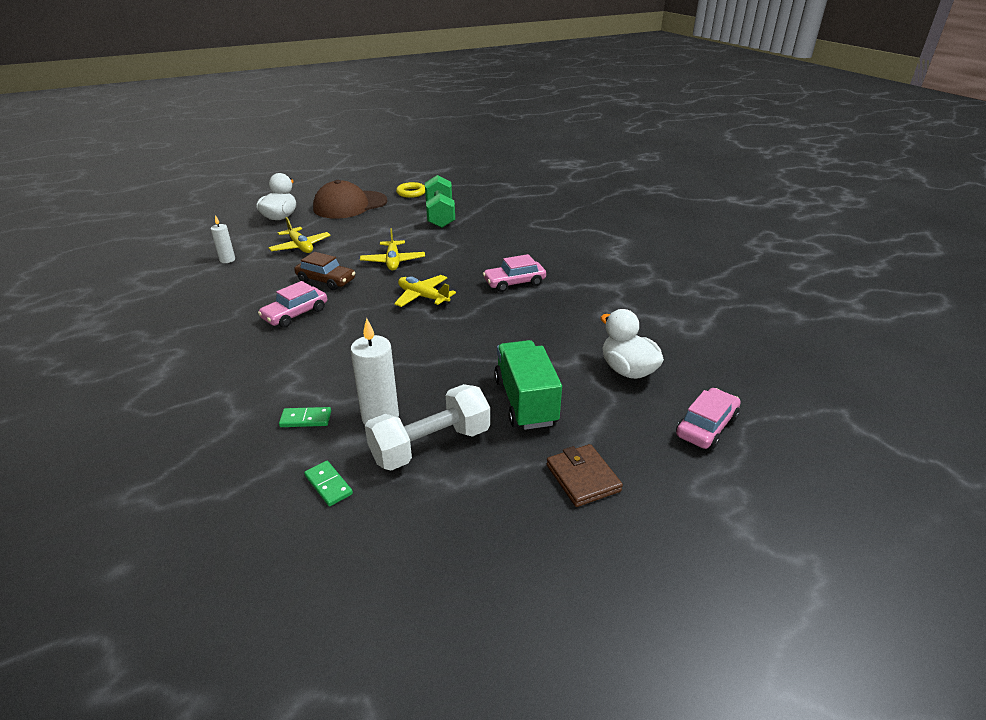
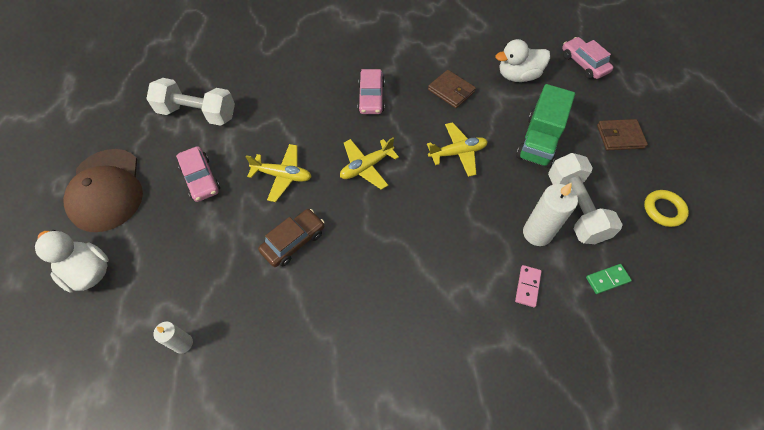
camera: 70 degrees left, 25 degrees up
pink car [258,281,327,328] -> pink car moved to [176,146,220,202]
yellow plane [268,217,331,253] -> yellow plane moved to [427,122,488,177]
green domino [279,407,331,427] -> pink domino [515,265,542,307]
yellow ring [396,182,425,198] -> yellow ring moved to [644,190,689,227]
green dumbbell [425,175,455,228] -> white dumbbell [146,78,235,126]
green truck [494,340,562,430] -> green truck turned 75 degrees counterclockwise [516,84,575,168]
none -> brown wallet [428,70,476,108]

